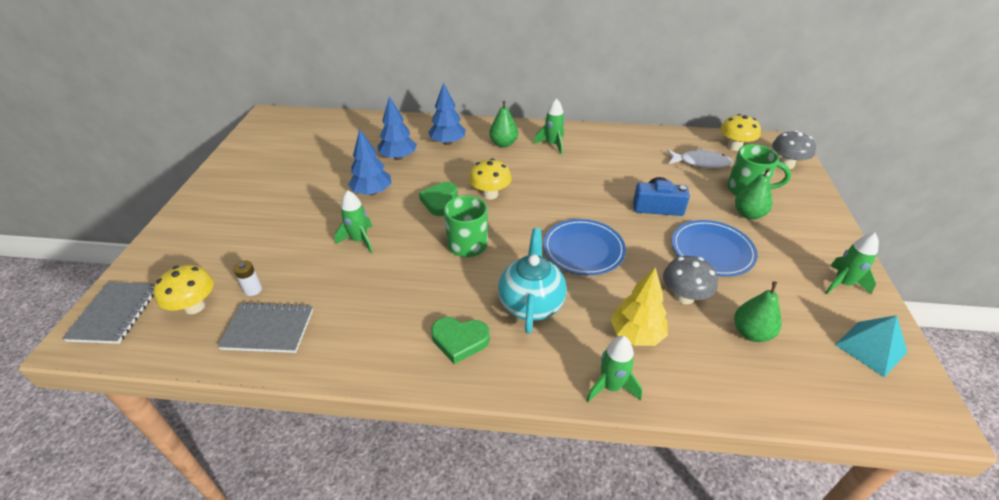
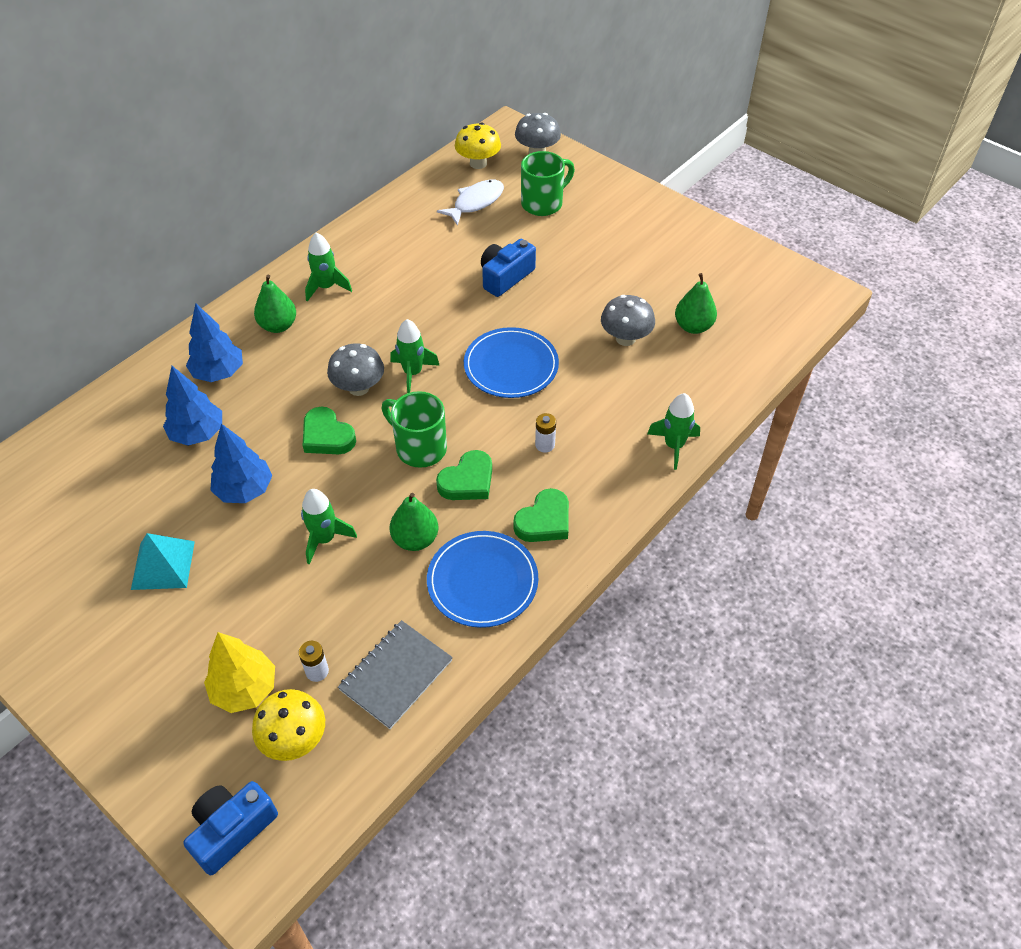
camera: 55 degrees left, 10 degrees up
grey notebook [62,282,155,344] -> blue camera [184,781,278,875]
yellow mushroom [469,158,512,199] -> grey mushroom [327,343,384,396]
turquoise teapot [498,228,567,334] -> white battery [535,413,556,453]
yellow tree [610,267,668,346] -> yellow tree moved to [204,632,275,713]
blue plate [672,220,758,277] -> blue plate moved to [427,531,538,628]
green pear [735,168,772,219] -> green pear moved to [390,493,438,551]
green rocket [825,233,879,294] -> green rocket moved to [390,319,440,393]
turquoise pyramid [835,315,907,377] -> turquoise pyramid moved to [131,533,195,590]
none -> green heart [436,450,492,500]

